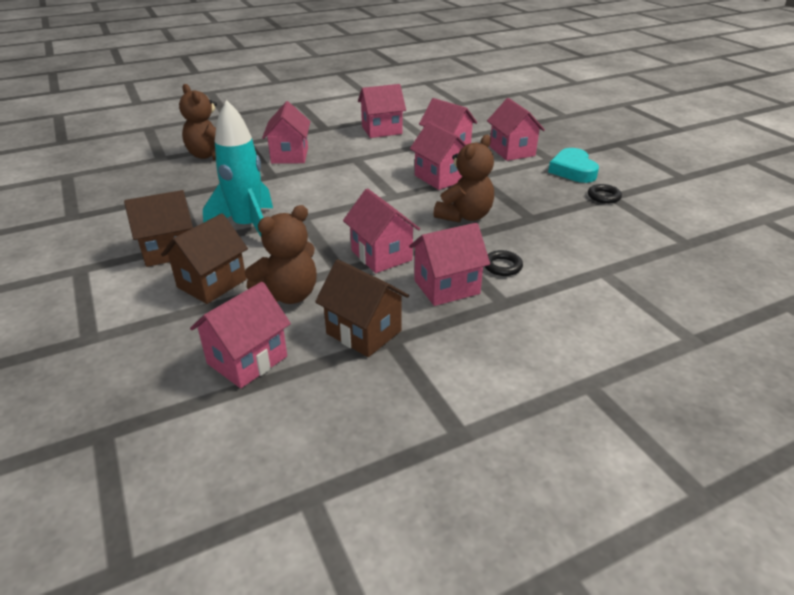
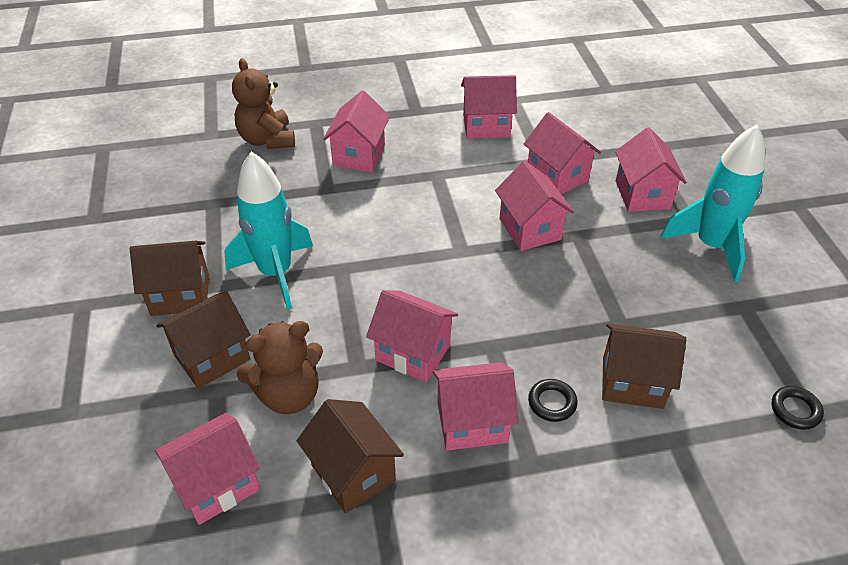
camera: 15 degrees right, 10 degrees up
pink house [343,188,420,273] -> pink house turned 45 degrees counterclockwise [366,290,458,382]
brown teddy bear [433,135,494,223] -> none
turquoise heart [548,148,599,183] -> turquoise rocket [661,125,765,282]
black ring [588,184,622,204] -> black ring moved to [772,386,824,430]
none -> brown house [602,323,686,409]

